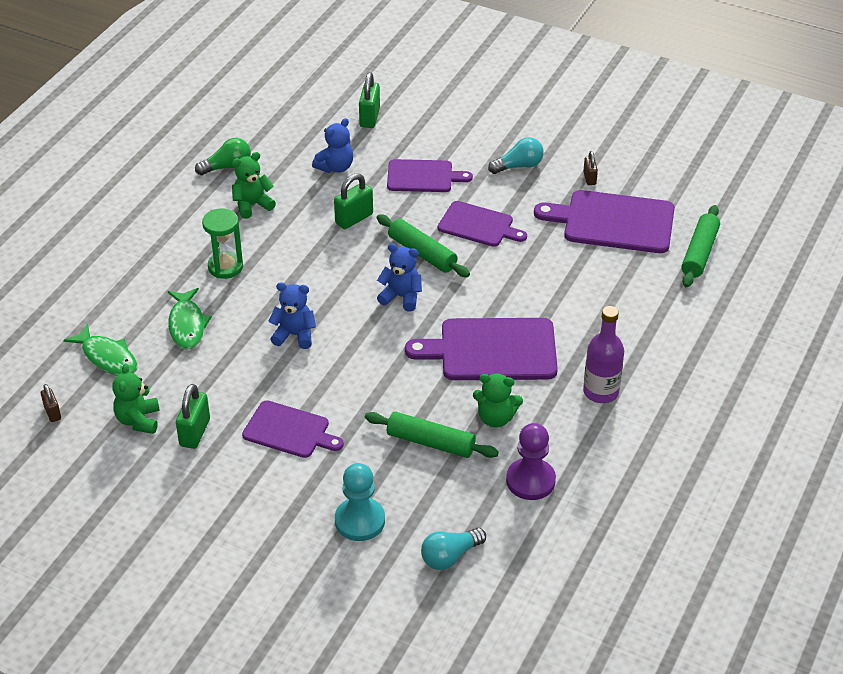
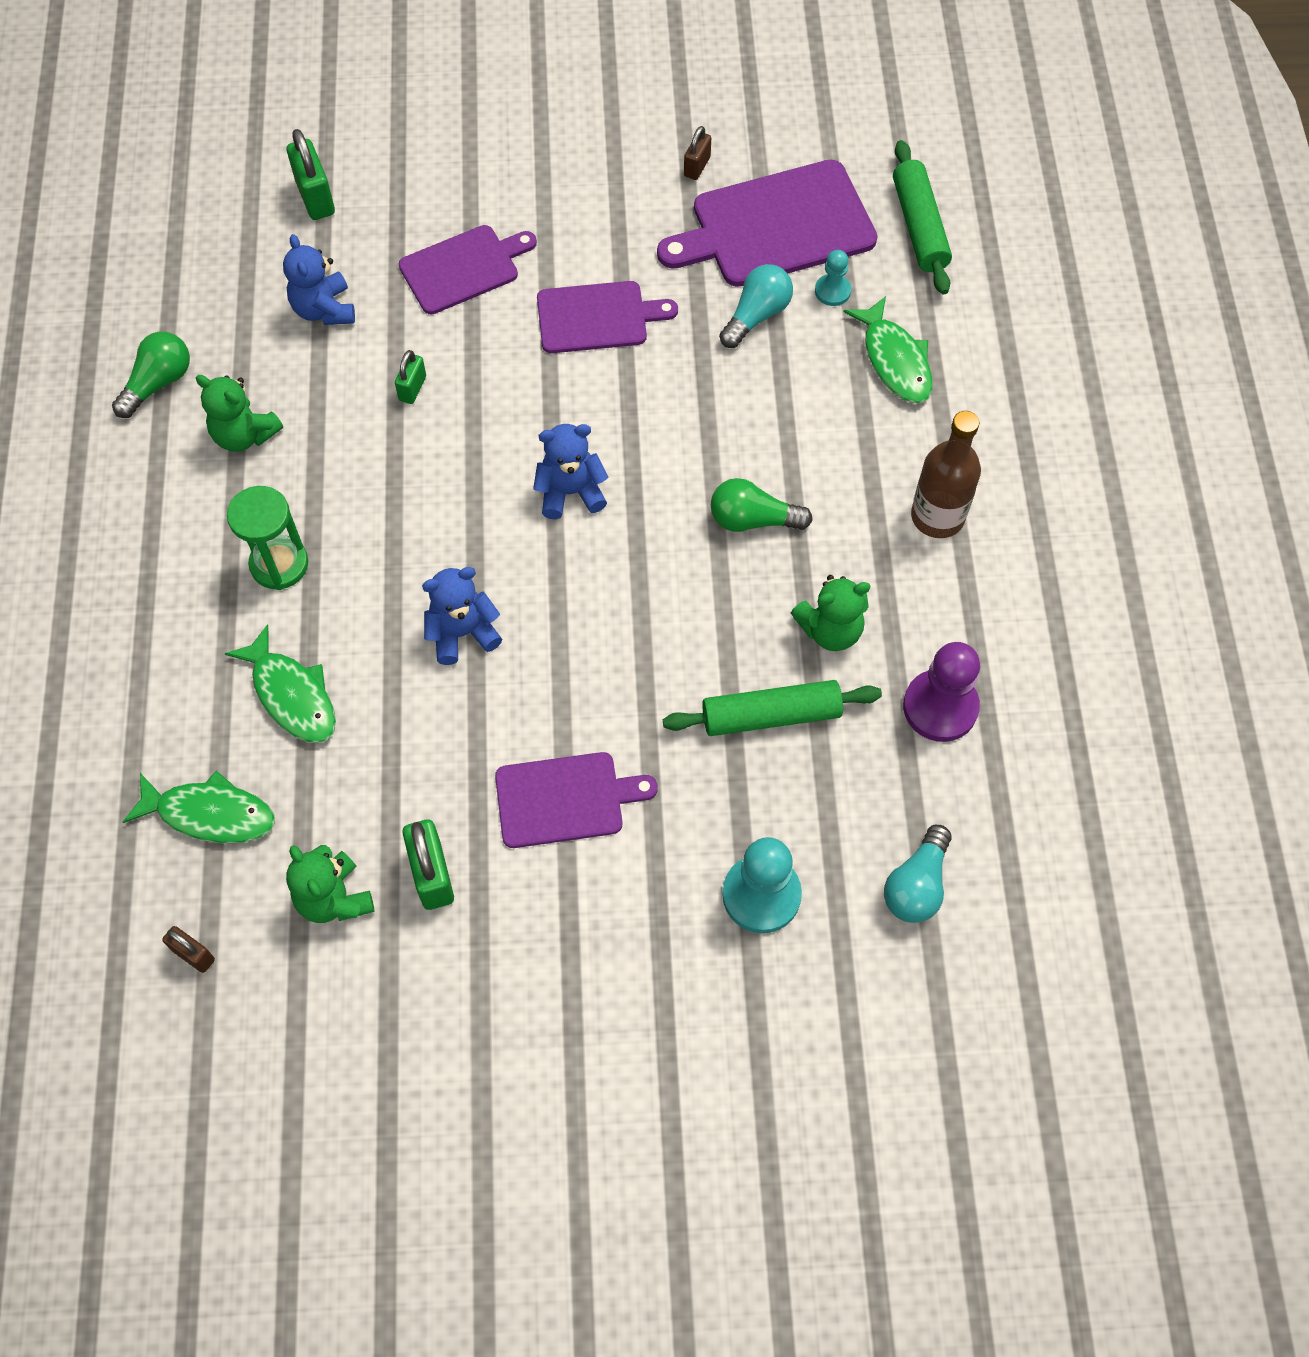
camera: 30 degrees left, 20 degrees up
green teddy bear [232,152,276,219] -> green teddy bear turned 90 degrees counterclockwise [196,375,283,452]
blue teddy bear [312,118,353,173] -> blue teddy bear turned 150 degrees clockwise [283,234,355,325]
green padlock [334,173,373,229] -> green padlock [395,350,426,404], size x0.60
green rolling pin [377,214,470,277] -> none
purple cutting board [405,318,558,380] -> green light bulb [711,478,813,532]
turquoise light bulb [488,137,544,174] -> turquoise light bulb moved to [719,264,793,348]
brown padlock [583,151,598,185] -> brown padlock turned 60 degrees clockwise [684,126,711,180]
purple bottle [583,306,624,403] -> brown bottle [911,411,981,538]
none -> turquoise pawn [815,250,851,306]
none -> green fish [844,296,933,403]

